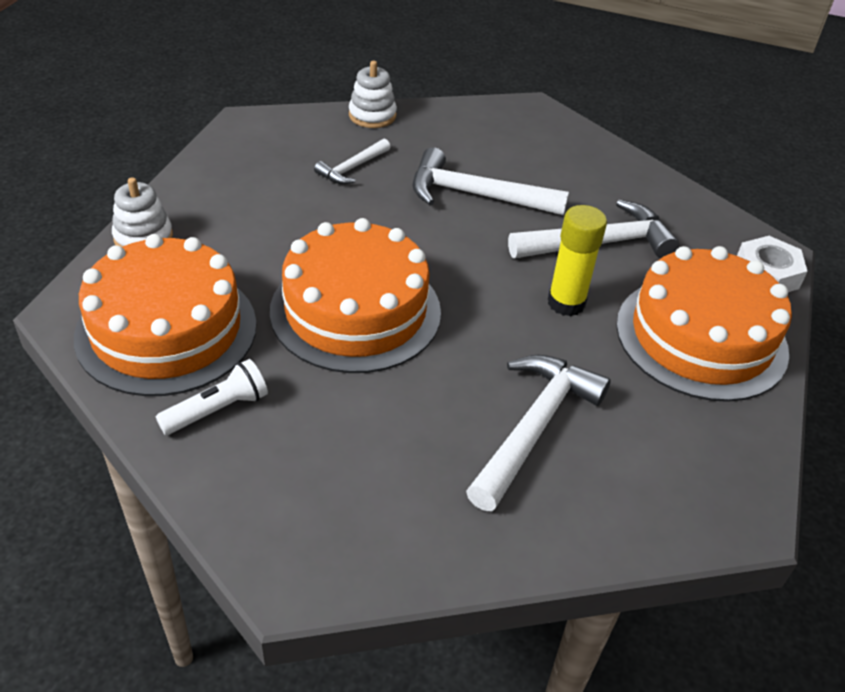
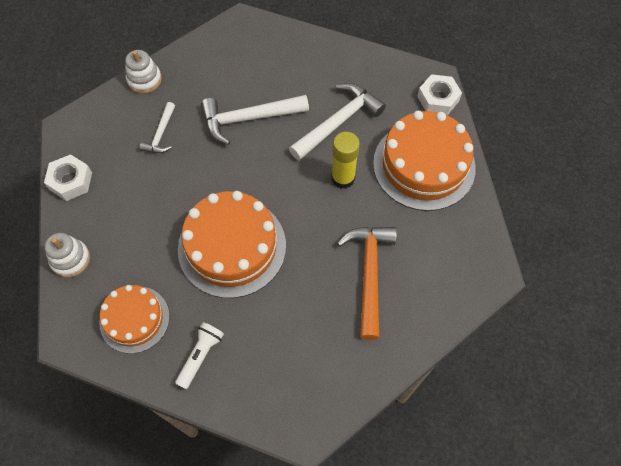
camera: 25 degrees left, 20 degrees up
orange cake [74,234,257,396] -> orange cake [100,285,170,354], size x0.61
white hammer [466,355,611,511] -> orange hammer [337,227,397,340]
none -> white nut [44,154,92,201]

